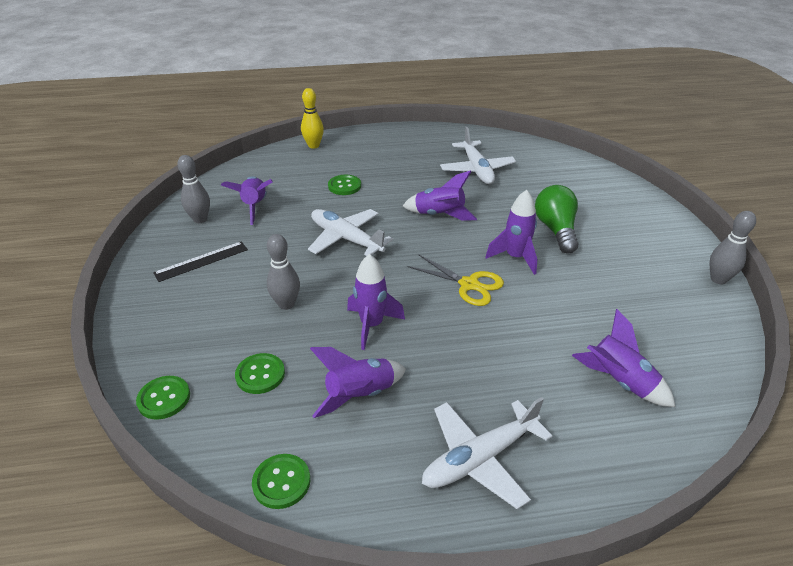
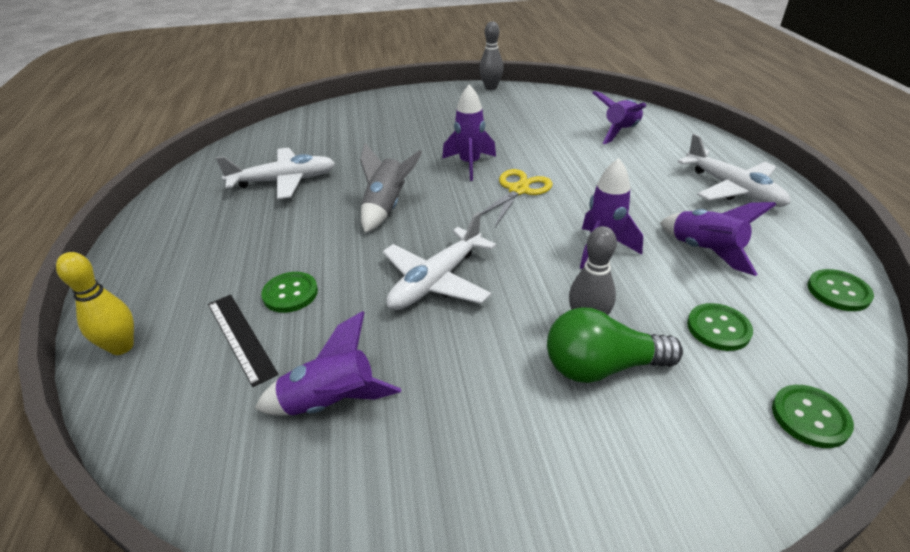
camera: 90 degrees left, 0 degrees up
black ruler [153,241,248,282] -> black ruler moved to [208,295,278,387]
grey bowling pin [178,155,210,223] -> none
purple rocket [403,171,477,221] -> grey rocket [360,143,422,233]
green light bulb [535,185,579,253] -> green light bulb moved to [547,307,683,383]

